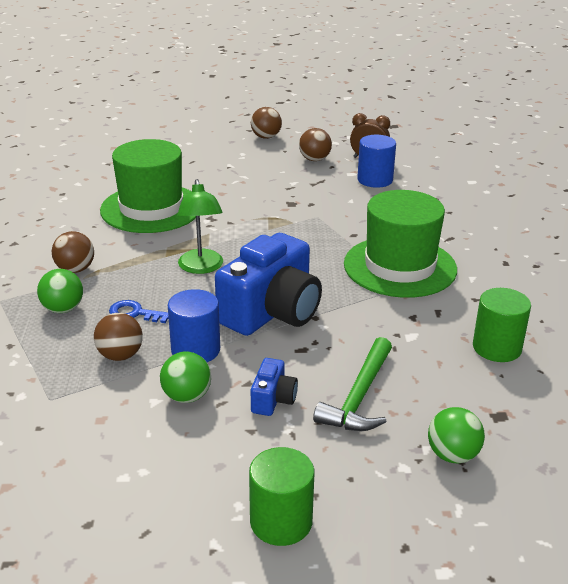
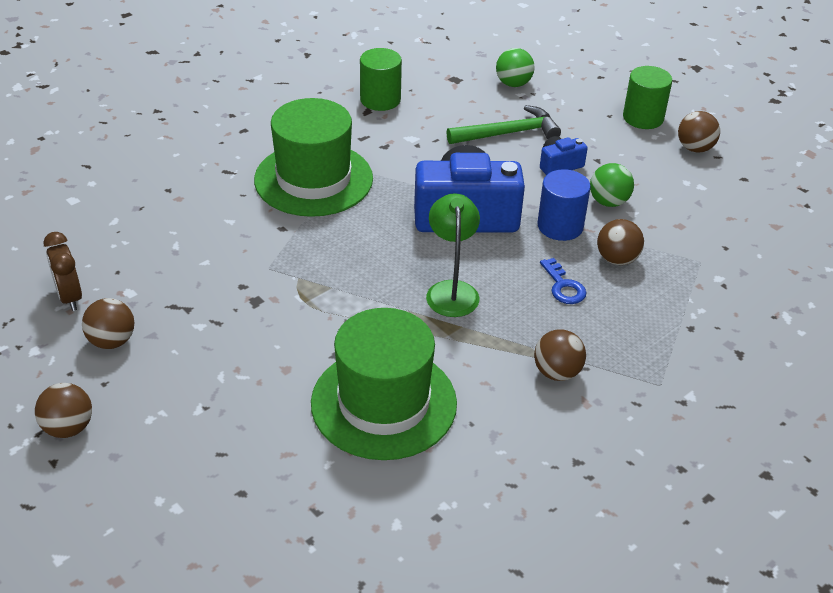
camera: 130 degrees left, 10 degrees up
green ball [37,269,83,313] -> none
green lamp [177,179,223,274] -> green lamp turned 45 degrees counterclockwise [426,193,480,317]
blue cylinder [357,135,396,188] -> none
none -> brown ball [678,111,720,153]

